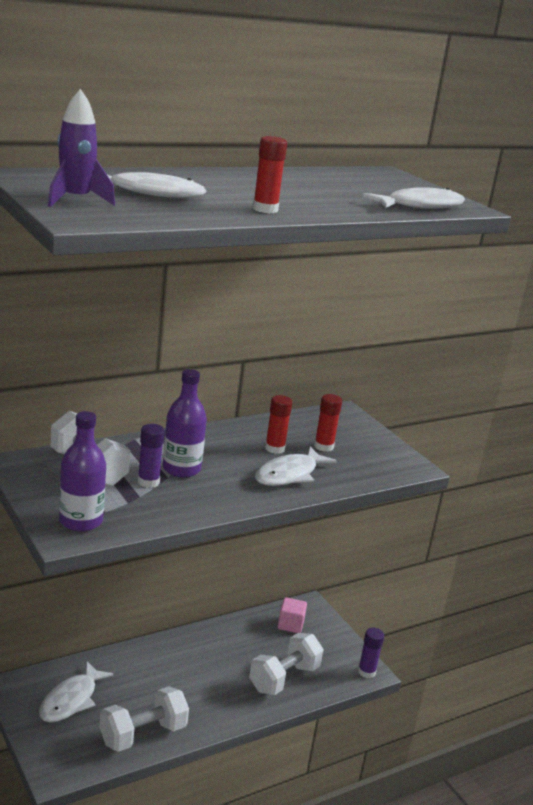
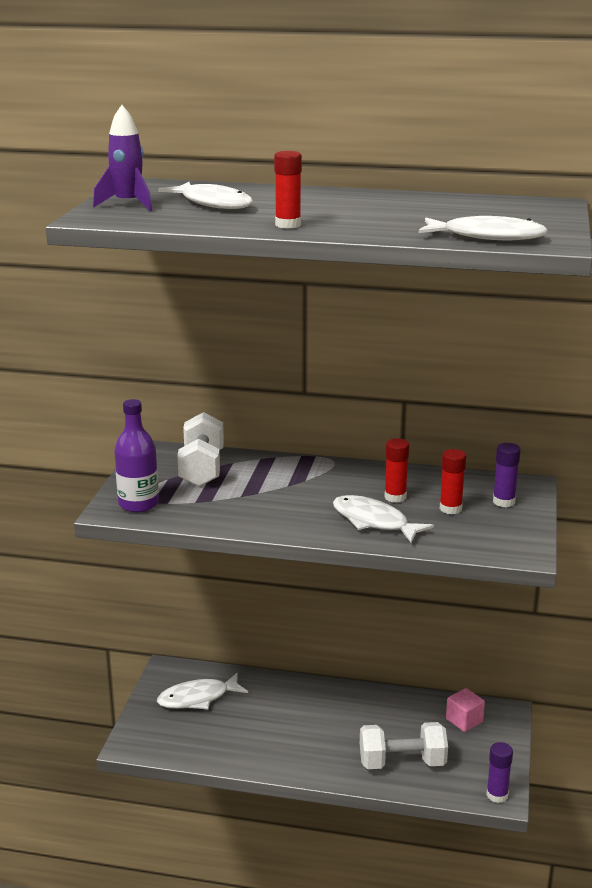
camera: 45 degrees right, 0 degrees up
white dumbbell [99,686,189,752] -> none
purple glue stick [138,424,165,488] -> purple glue stick moved to [493,443,521,507]
purple bottle [163,369,207,478] -> none
white fish [255,446,336,486] -> white fish turned 45 degrees clockwise [333,495,434,543]

